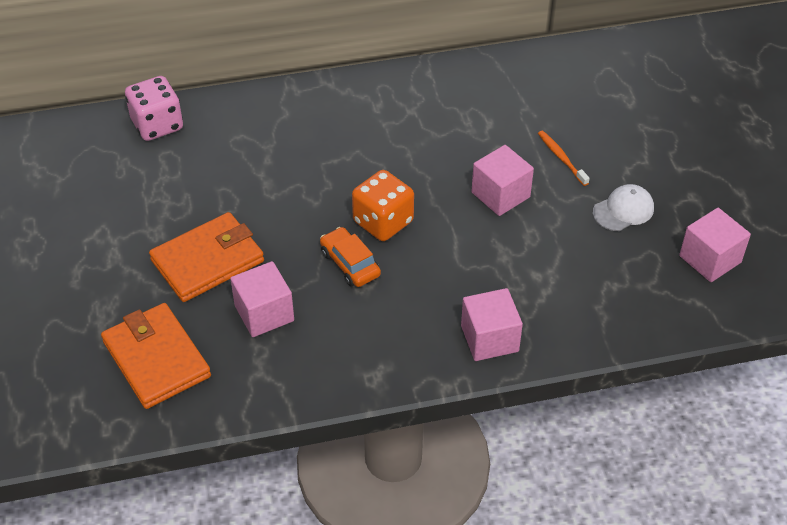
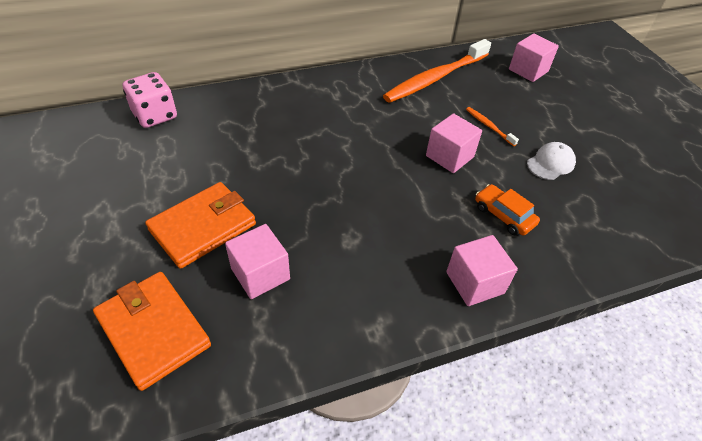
camera: 10 degrees left, 0 degrees up
orange car [320,227,381,287] -> orange car moved to [475,184,540,236]
orange dice [352,170,414,241] -> none
pink cube [679,208,751,282] -> pink cube moved to [509,34,559,82]
none -> orange toothbrush [383,39,491,103]

